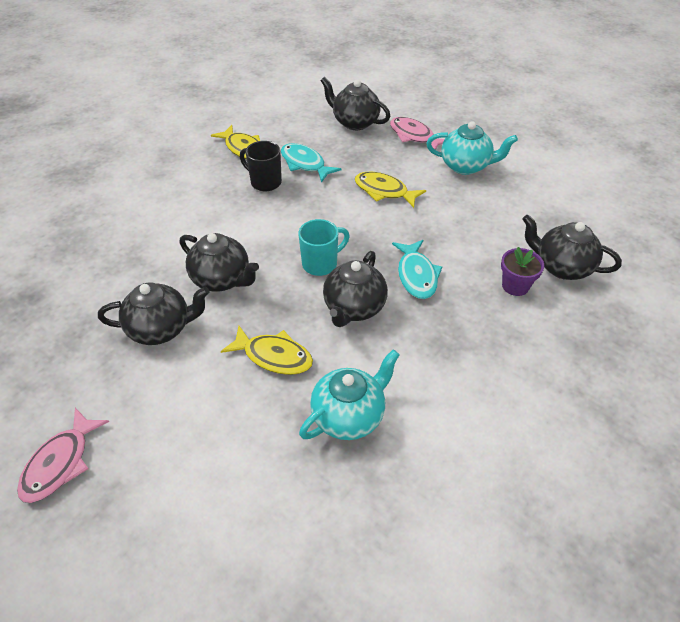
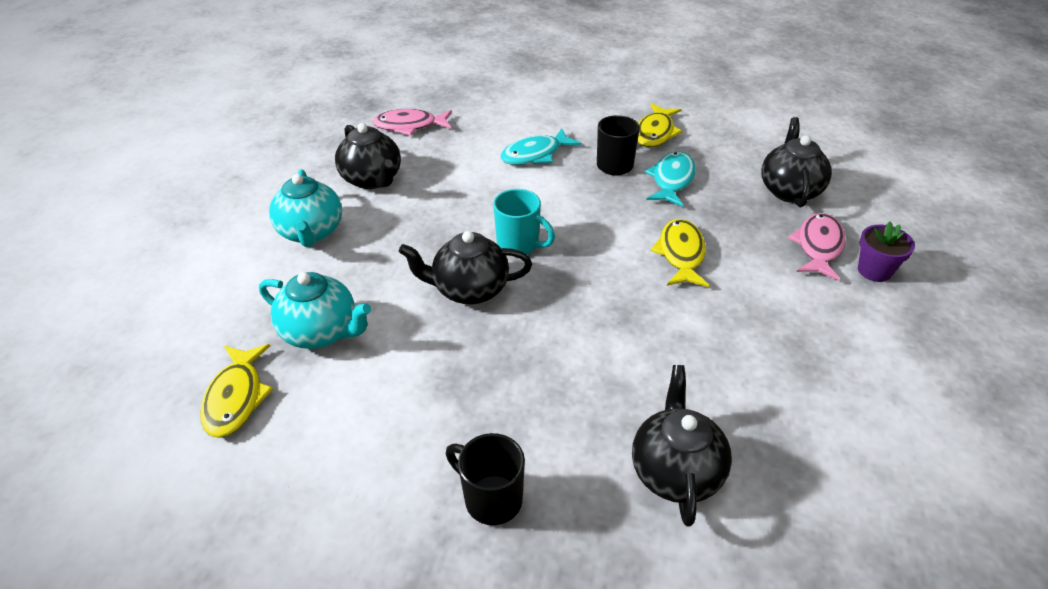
camera: 65 degrees right, 5 degrees down
pink fish [17,408,109,503] -> pink fish moved to [372,109,452,136]
black teapot [180,233,259,292] -> none
yellow fish [221,326,313,375] -> yellow fish moved to [200,344,274,438]
turquoise fish [392,240,442,299] -> turquoise fish moved to [500,128,581,165]
turquoise teapot [426,121,518,175] -> turquoise teapot moved to [269,169,342,247]
purple flower pot [501,247,544,296] -> purple flower pot moved to [858,221,915,282]
none -> black mug [446,433,525,525]

